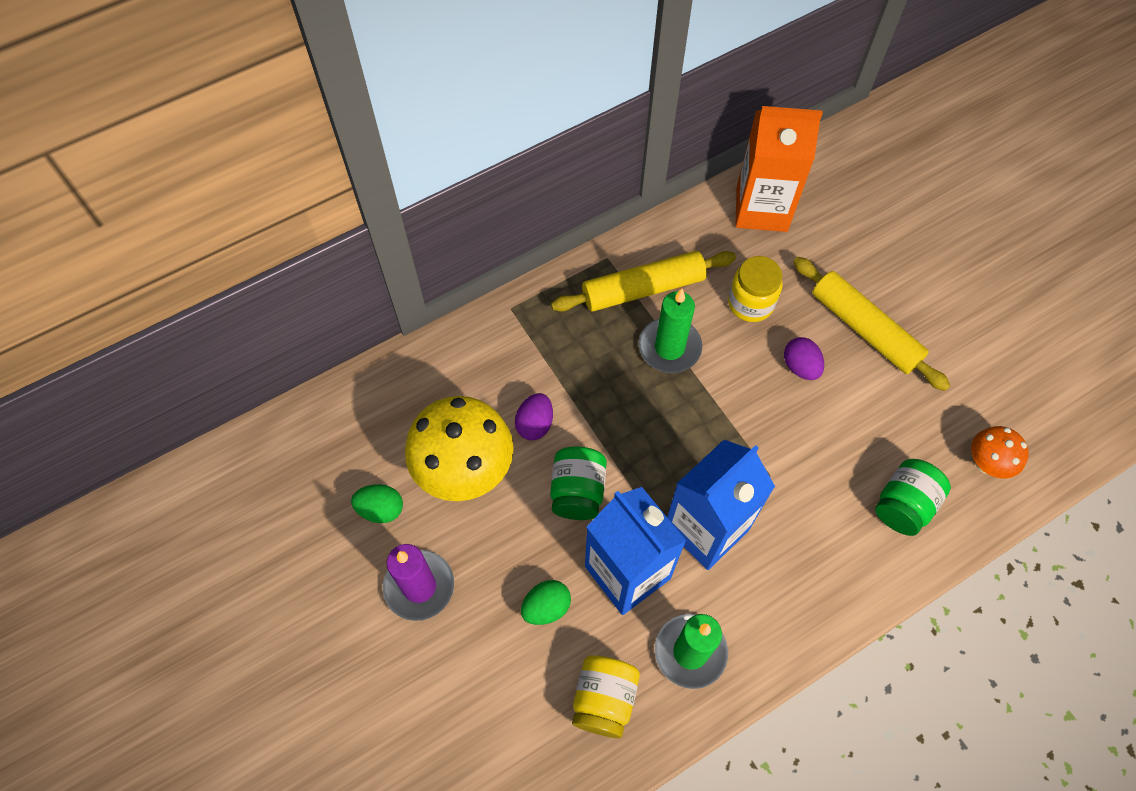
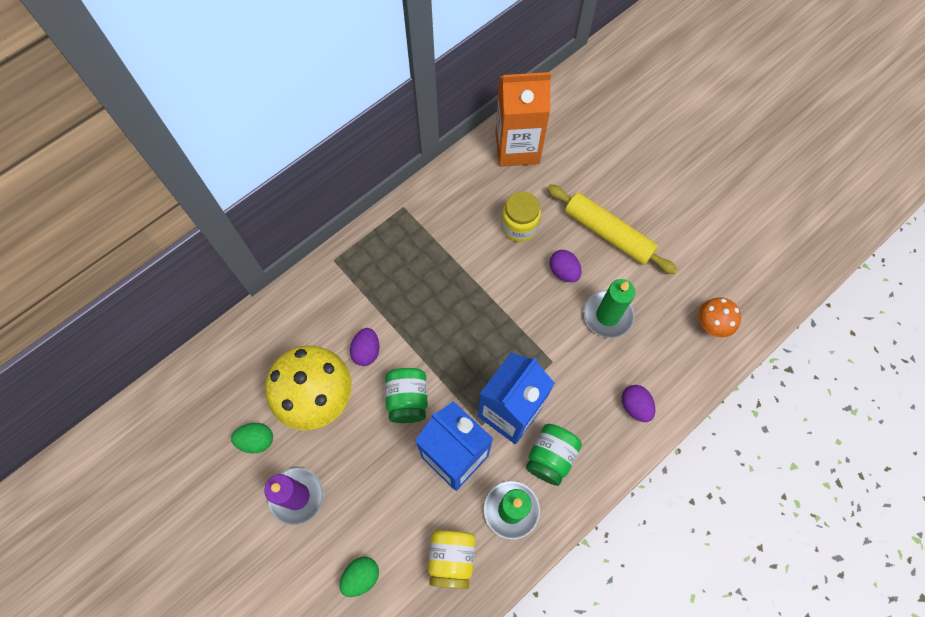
camera: 10 degrees left, 5 degrees up
green egg [521,580,571,625] -> green egg moved to [340,557,379,597]
yellow rolling pin [551,251,736,312] -> none
green candle [639,289,702,373] -> green candle moved to [584,279,635,338]
green jar [875,459,951,536] -> green jar moved to [526,424,582,486]
none -> purple egg [622,385,655,422]

